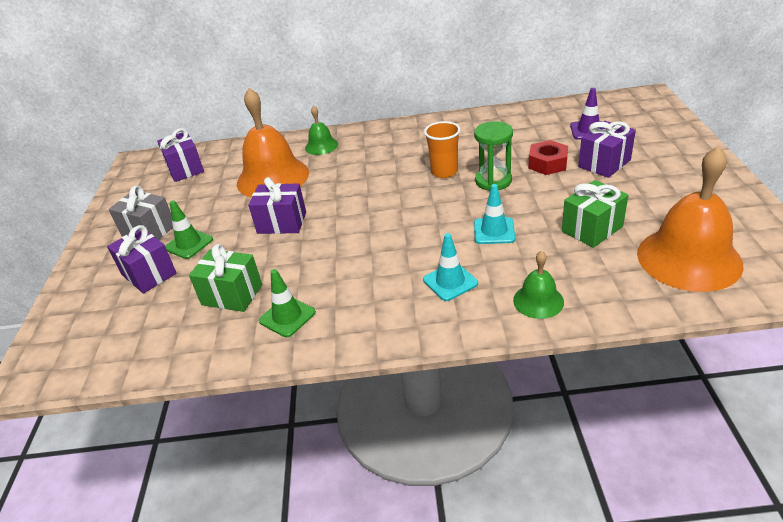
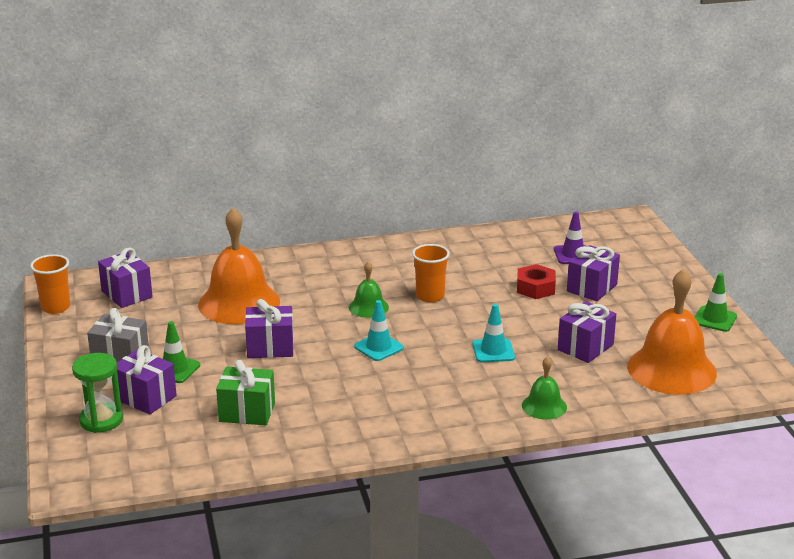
camera: 15 degrees left, 10 degrees down
green traffic cone [259,269,316,337] -> green traffic cone moved to [695,273,737,332]
green bell [305,105,338,155] -> green bell moved to [349,261,389,318]
turquoise traffic cone [423,233,478,301] -> turquoise traffic cone moved to [354,300,404,361]
green hourglass [474,121,513,191] -> green hourglass moved to [72,353,123,433]
green gift [562,180,628,248] -> purple gift [558,301,616,363]
none -> orange cup [30,254,70,314]

